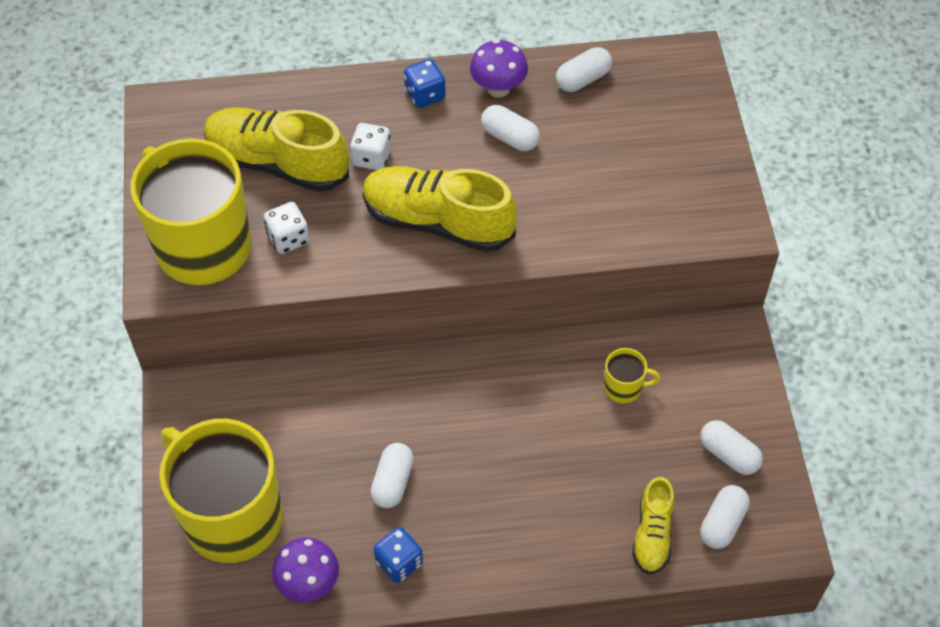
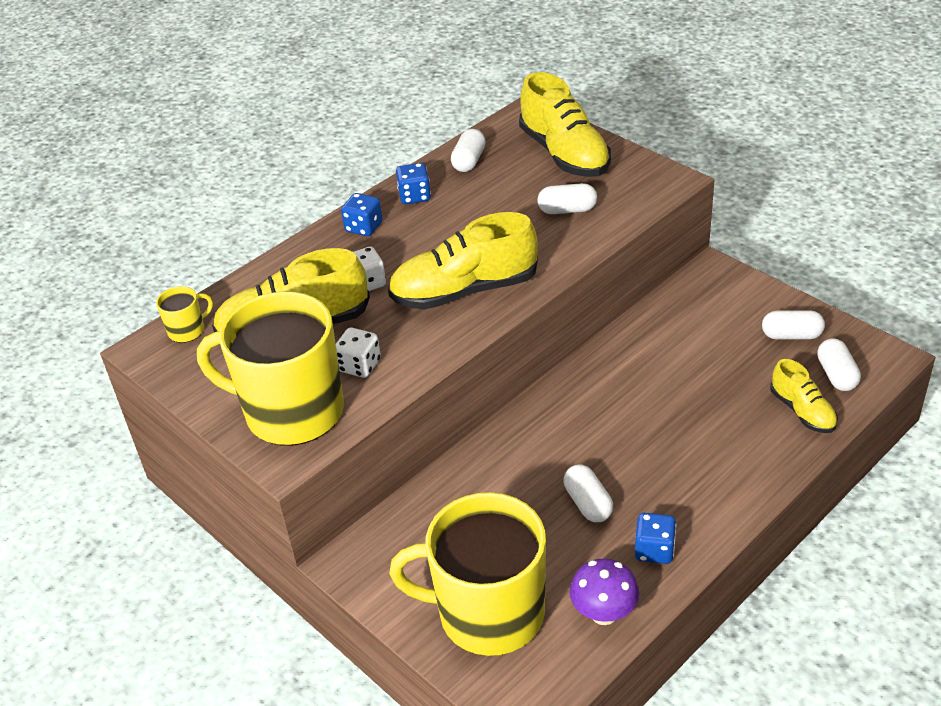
camera: 35 degrees left, 15 degrees down
purple mushroom [470,39,528,98] -> blue dice [396,163,431,204]
white capsule [481,105,540,151] -> white capsule moved to [537,183,597,214]
yellow mug [604,348,661,403] -> yellow mug moved to [156,286,213,343]
none -> yellow shoe [519,72,611,177]

